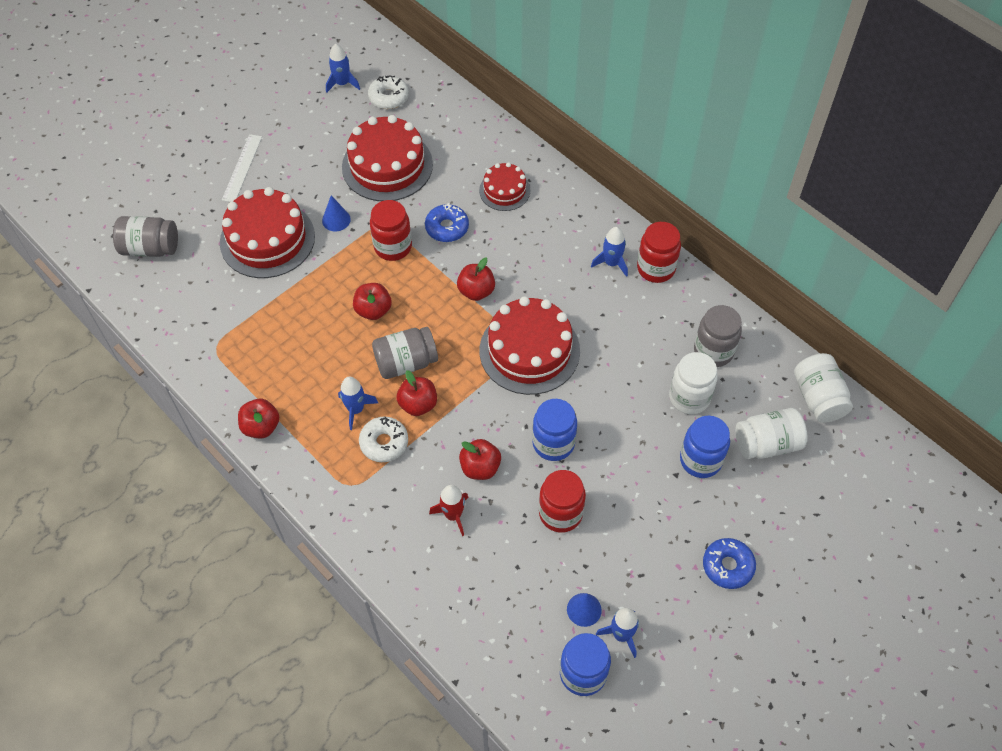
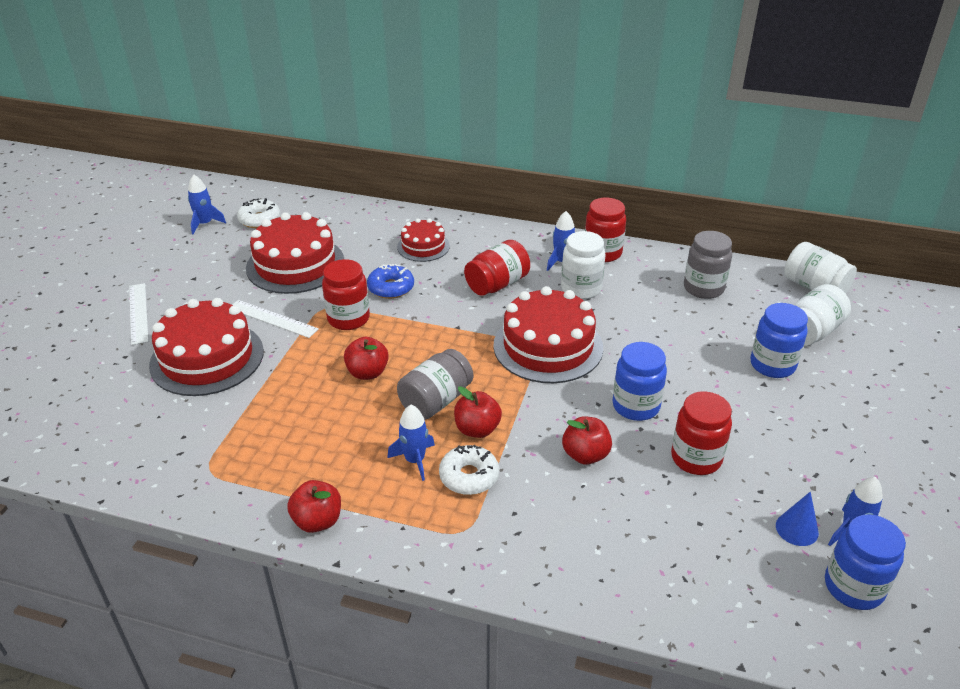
camera: 30 degrees left, 20 degrees down
grey jar [113,216,178,257] -> none
blue cone [322,195,351,231] -> white ruler [232,300,319,338]
red rocket [429,485,469,536] -> none
red apple [457,257,495,301] -> none
white jar [669,352,718,414] -> white jar moved to [561,231,606,299]
blue donut [703,538,756,589] -> none
none -> red jar [464,240,530,296]

